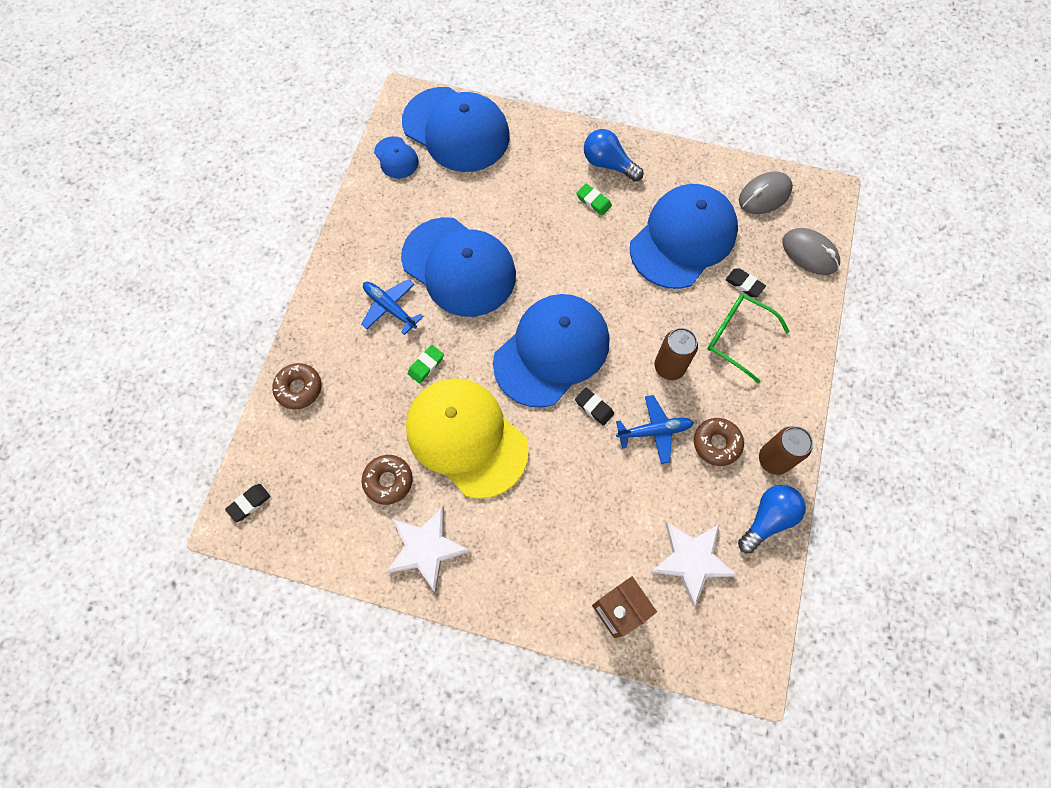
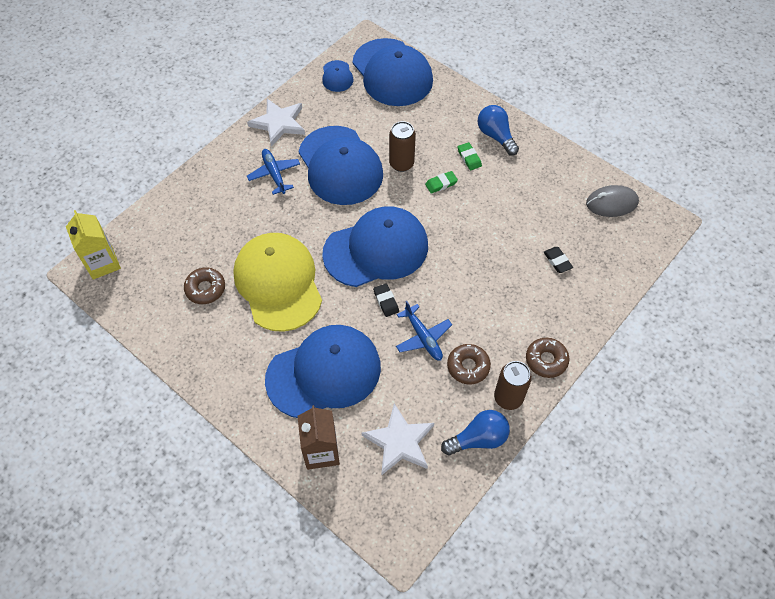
camera: 25 degrees right, 10 degrees down
black eraser [225,484,270,522] -> yellow carton [66,210,121,280]
brown donut [272,363,322,409] -> brown donut moved to [526,338,569,378]
white star [386,506,470,593] -> white star moved to [247,99,305,147]
green eraser [407,345,444,384] -> green eraser moved to [425,171,458,194]
blue plane [616,395,694,464] -> blue plane turned 45 degrees clockwise [396,301,452,360]
blue cap [630,184,738,289] -> blue cap moved to [265,325,381,418]
brown can [654,328,698,380] -> brown can moved to [389,121,416,172]
green glasses [707,294,790,383] -> none
grey mouse [782,228,840,275] -> none

